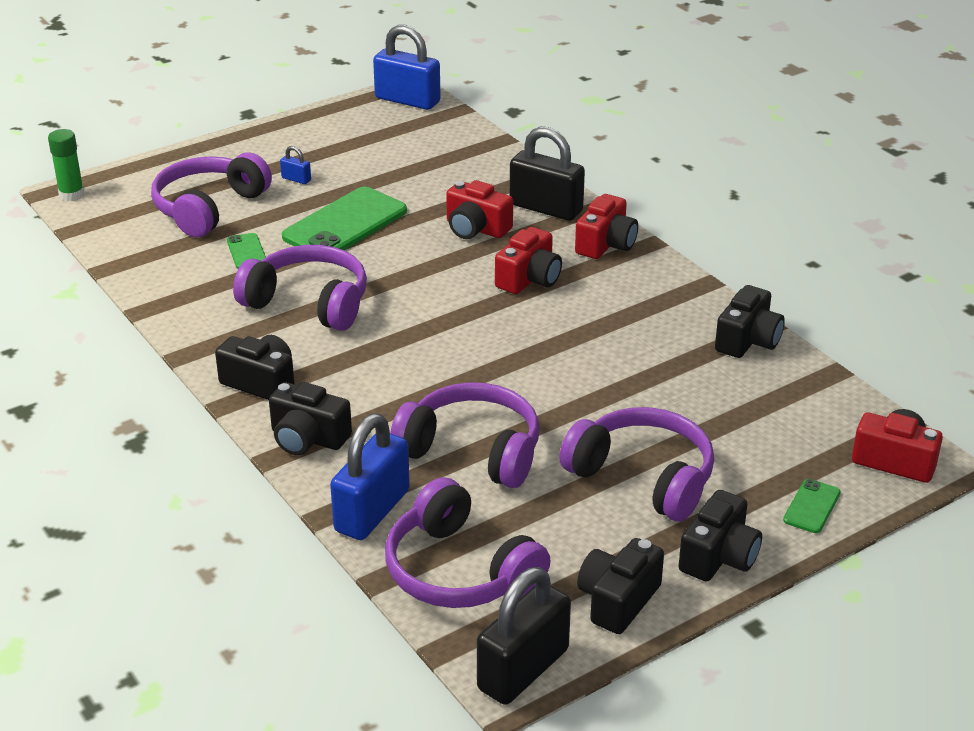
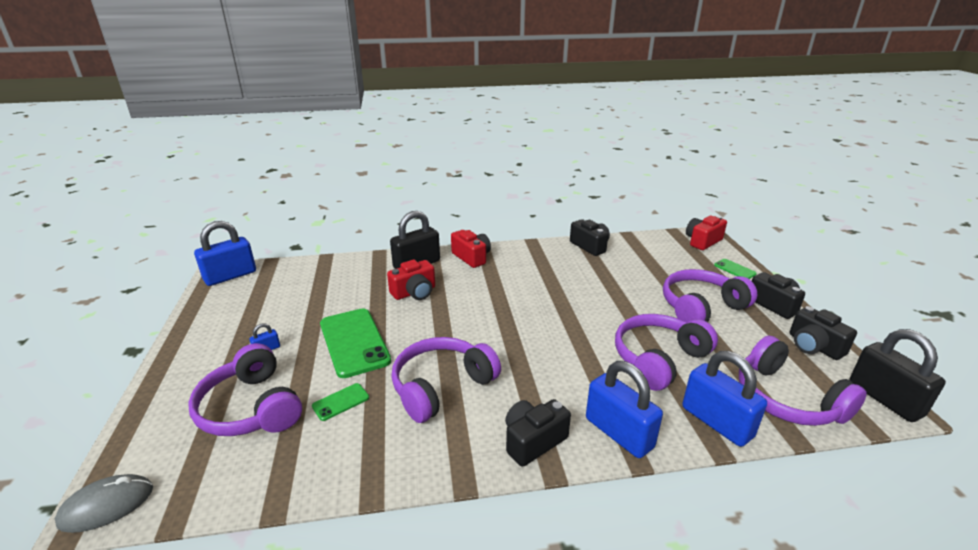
camera: 65 degrees left, 5 degrees down
green glue stick [48,129,85,202] -> grey mouse [55,474,153,533]
green phone [227,233,266,269] -> green phone turned 45 degrees counterclockwise [312,383,369,421]
black camera [269,382,352,455] -> blue padlock [586,361,663,458]
purple headphones [385,477,550,608] -> purple headphones turned 75 degrees clockwise [739,336,867,426]
red camera [495,227,562,294] -> none

